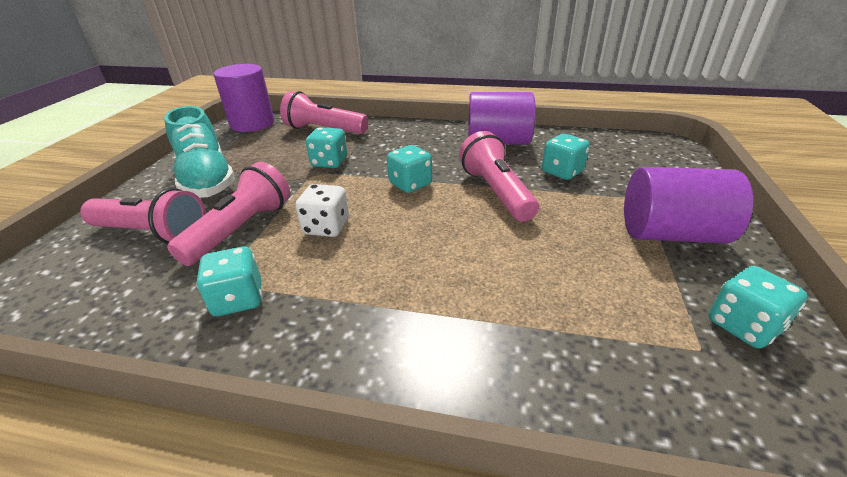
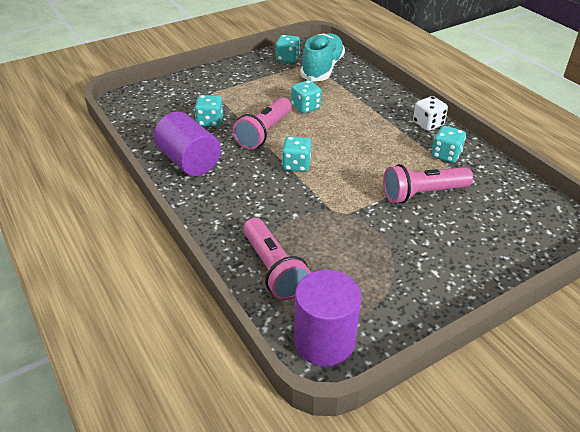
camera: 135 degrees left, 5 degrees up
pink flashlight [80,188,206,244] -> none
turquoise shoe [164,106,235,198] -> turquoise shoe moved to [300,33,345,82]
white dice [295,184,349,237] -> white dice moved to [413,96,448,131]
turquoise dice [306,127,347,168] -> turquoise dice moved to [291,80,322,113]
purple cylinder [624,167,753,243] -> none

